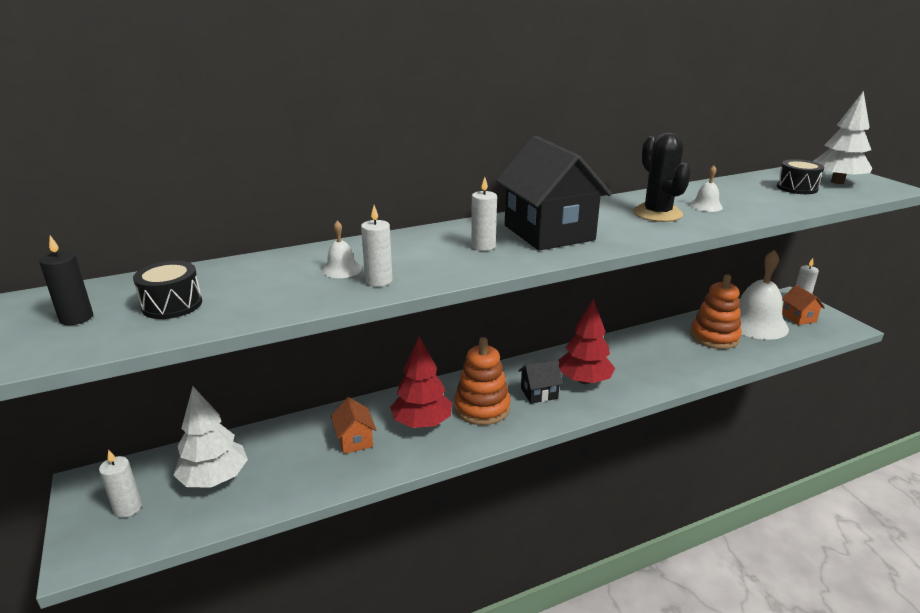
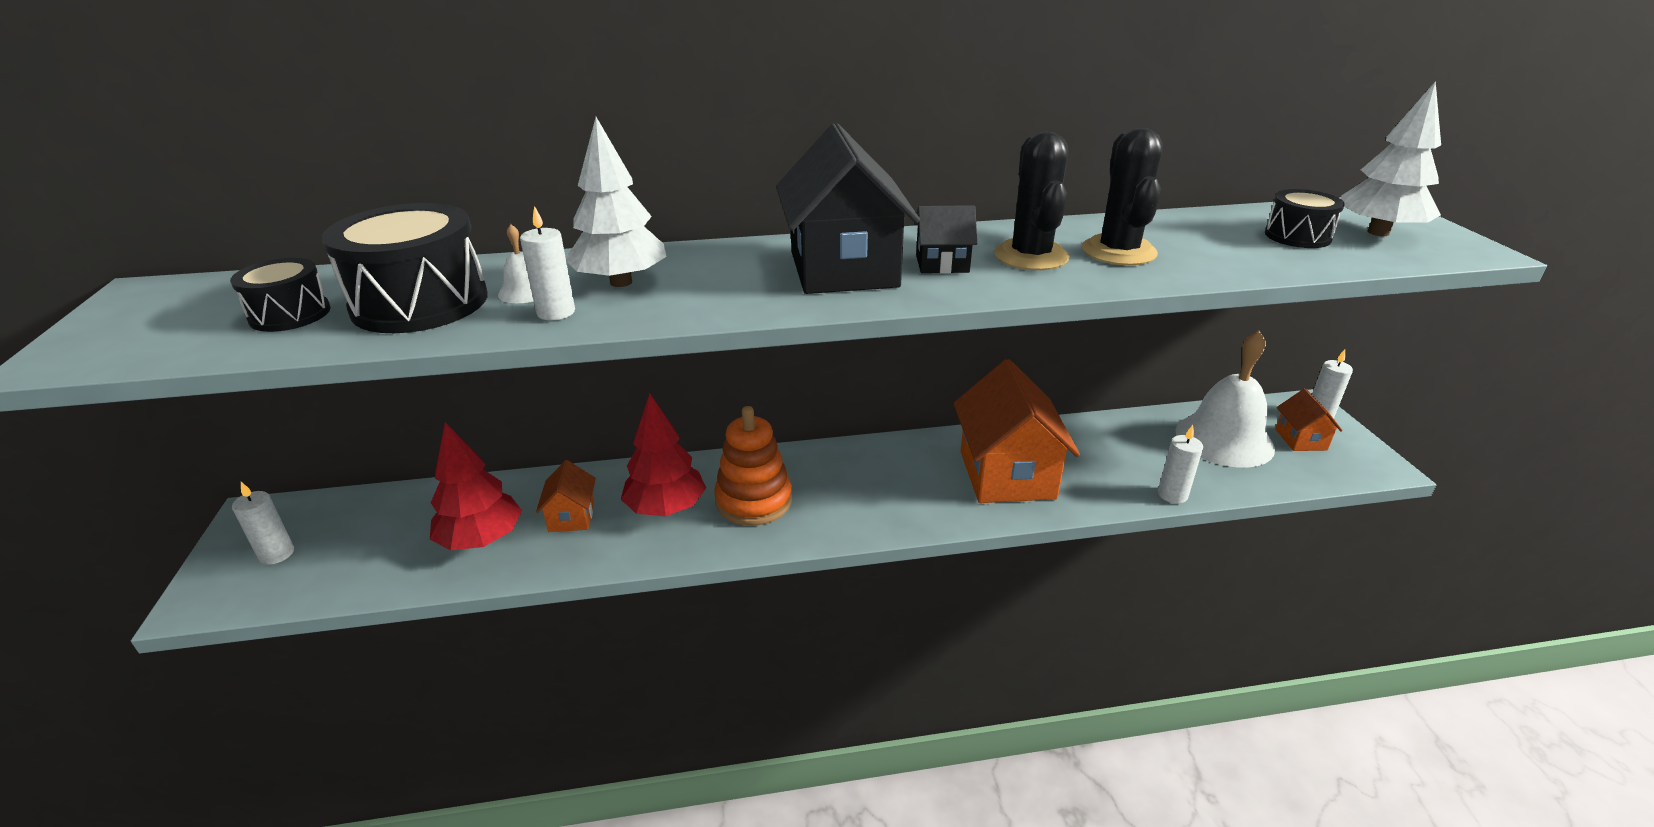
camera: 15 degrees right, 5 degrees up
black candle [39,236,93,325] -> none
white tree [174,386,248,488] -> white tree moved to [566,117,667,287]
white candle [471,177,497,251] -> white candle moved to [1158,425,1203,504]
black house [519,360,563,404] -> black house moved to [914,205,977,274]
red tree [559,299,615,384] -> red tree moved to [430,422,522,551]
white bell [690,165,723,212] -> black cactus [1082,128,1162,265]
orange stacking toy [690,274,742,349] -> none
none -> black drum [322,203,488,333]
none -> orange house [954,359,1080,503]

